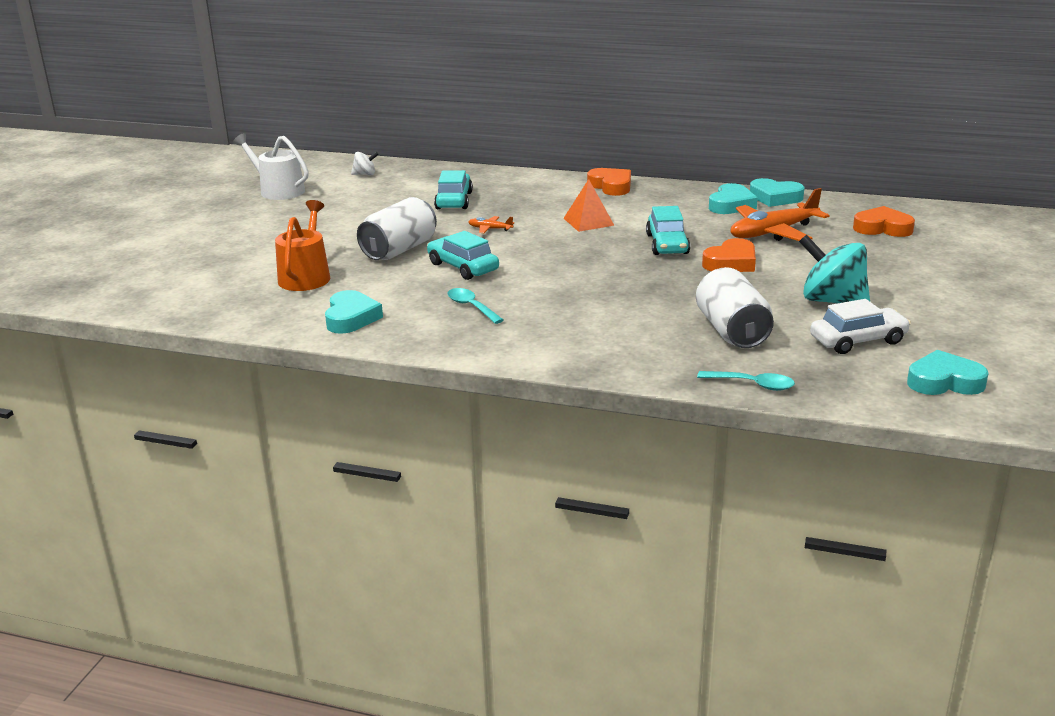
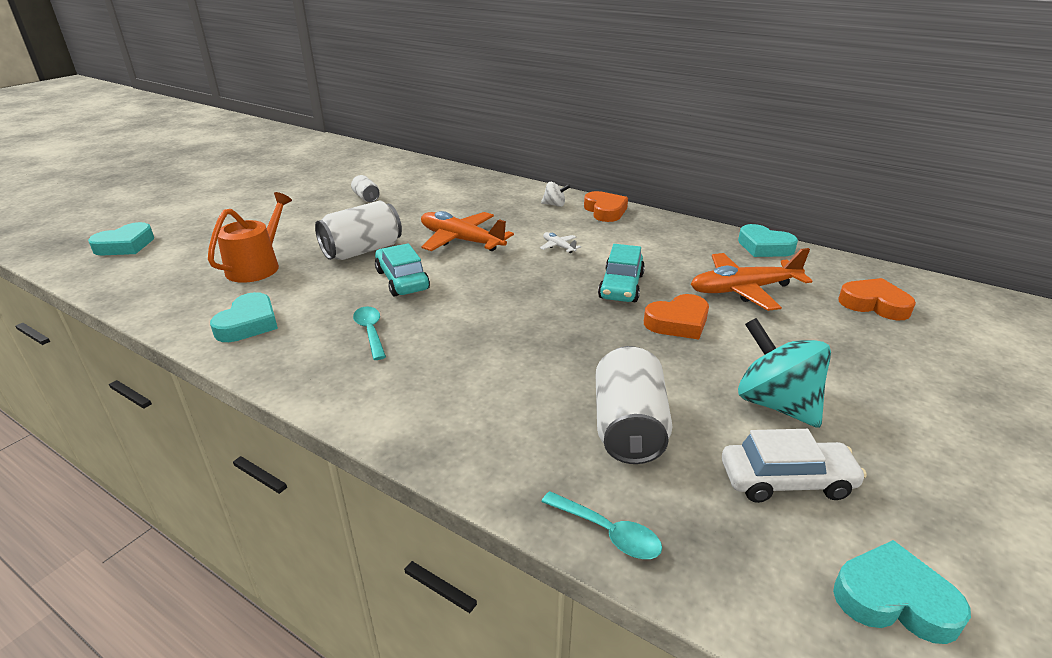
camera: 15 degrees right, 5 degrees up
white watering can [233,133,309,200] -> none
white spinning top [351,152,379,175] -> white spinning top moved to [541,182,570,207]
turquoise car [434,170,473,209] -> none
orange plane [468,216,514,233] -> orange plane [421,211,514,251], size x2.27
orange pyramid [563,179,615,232] -> white plane [540,232,581,253]
turquoise heart [709,183,758,214] -> turquoise heart moved to [88,222,154,255]
none -> white can [351,175,380,202]

